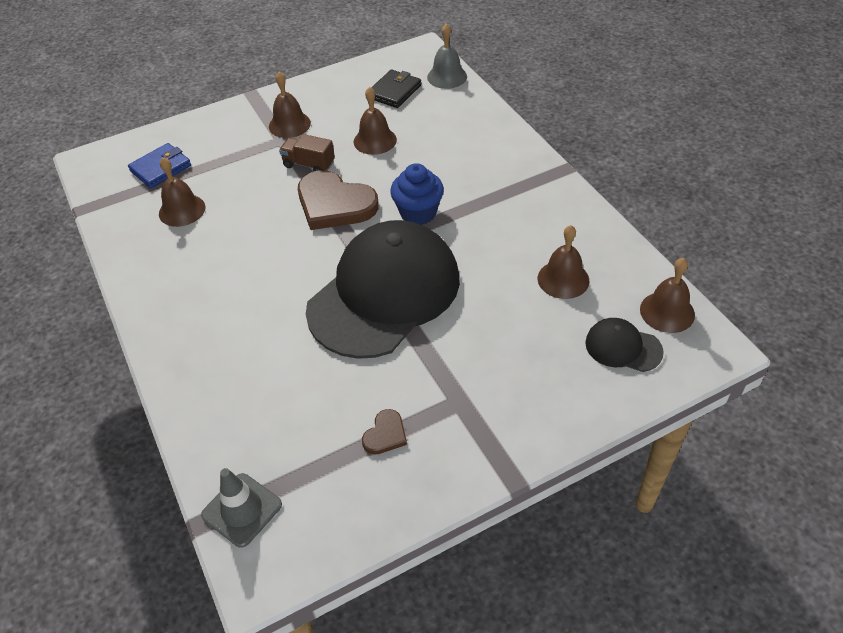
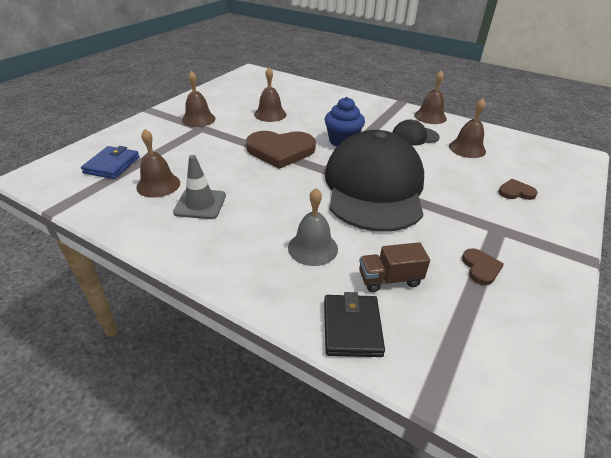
camera: 35 degrees left, 10 degrees down
grey traffic cone [201,468,282,548] -> grey traffic cone moved to [173,155,226,219]
brown truck [279,134,335,171] -> brown truck moved to [359,242,430,292]
black wallet [371,69,421,108] -> black wallet moved to [324,292,385,357]
grey bell [427,24,467,89] -> grey bell moved to [288,188,338,266]
black cap [585,318,664,372] -> black cap moved to [392,120,440,146]
brown bell [640,258,695,333] -> brown bell moved to [414,71,447,124]
none -> brown heart [498,179,538,200]

